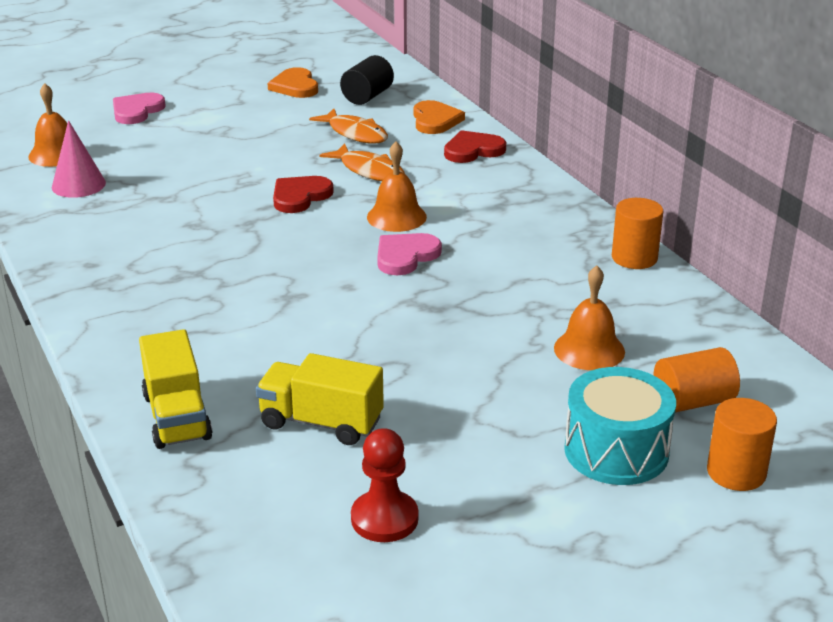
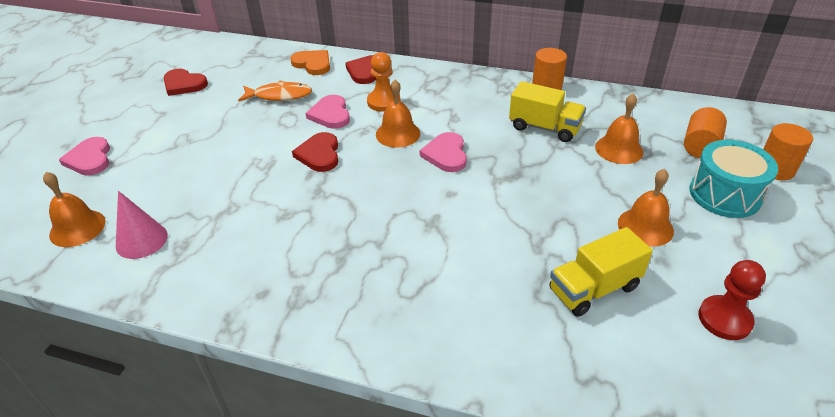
camera: 45 degrees left, 10 degrees up
yellow truck [139,329,212,449] -> yellow truck moved to [509,81,586,142]
orange heart [268,67,318,98] -> red heart [164,69,208,96]
orange fish [320,144,404,181] -> pink heart [306,95,350,129]
black cylinder [340,55,394,105] -> none
none -> orange pawn [367,52,400,112]
none -> orange bell [618,169,674,247]

